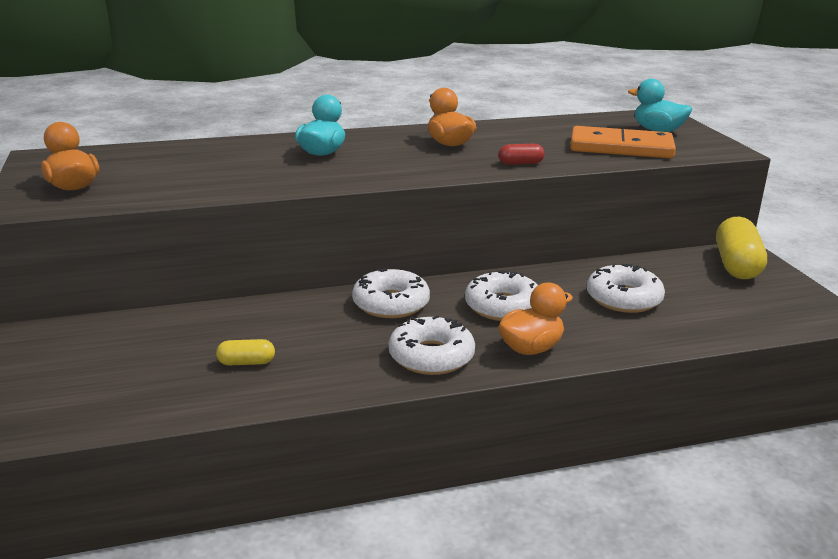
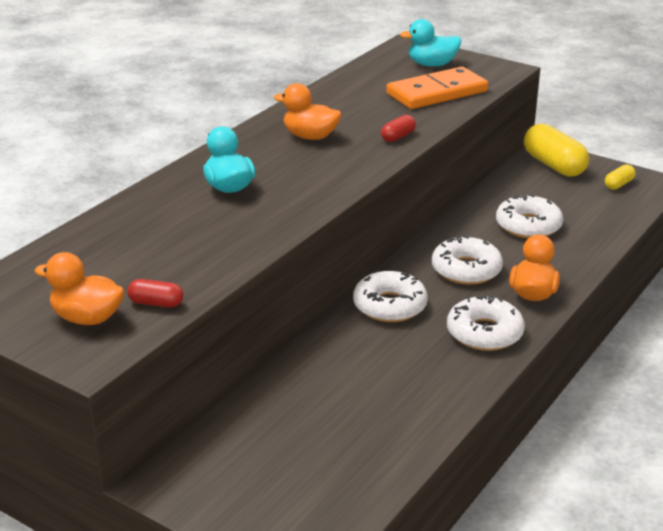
camera: 40 degrees left, 5 degrees up
yellow capsule [216,339,275,365] -> yellow capsule moved to [605,164,635,190]
none -> red capsule [127,279,184,308]

